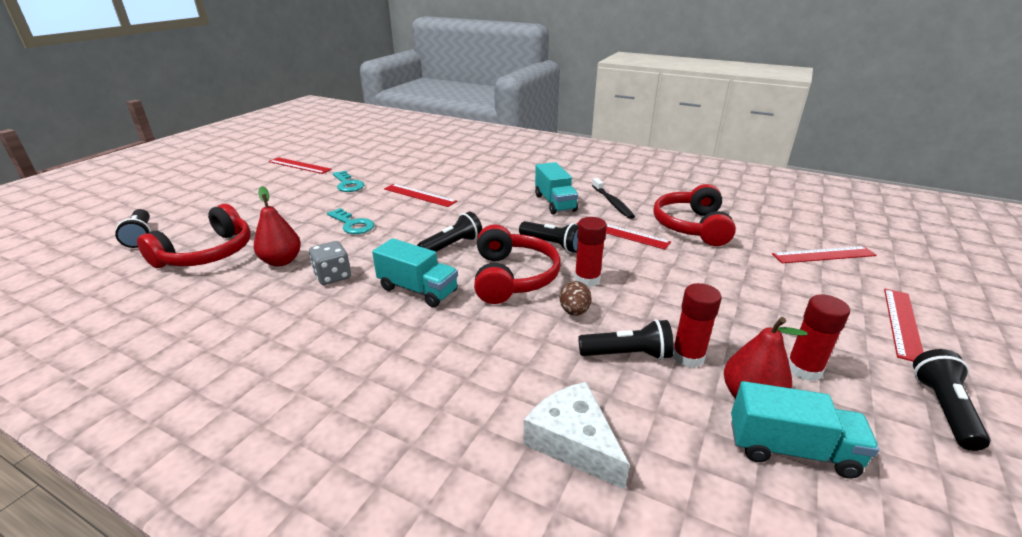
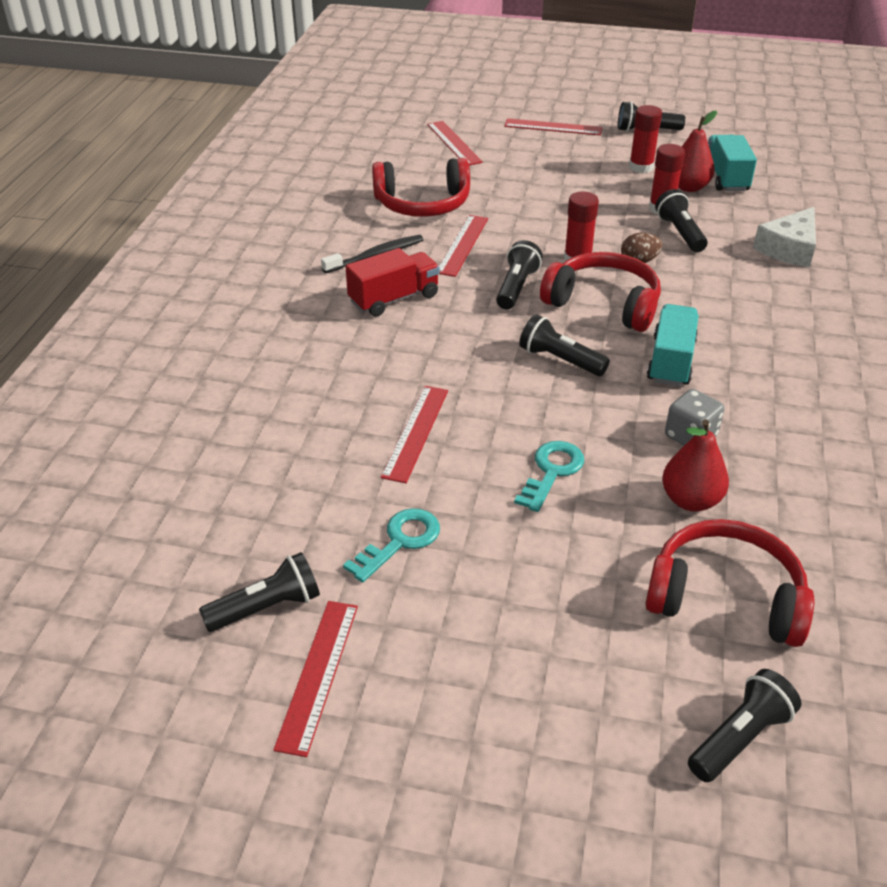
camera: 105 degrees left, 10 degrees up
red headphones [474,224,561,304] -> red headphones turned 45 degrees clockwise [540,252,661,332]
turquoise truck [535,162,578,214] -> red truck [346,248,440,317]
none -> black flashlight [199,552,320,632]

